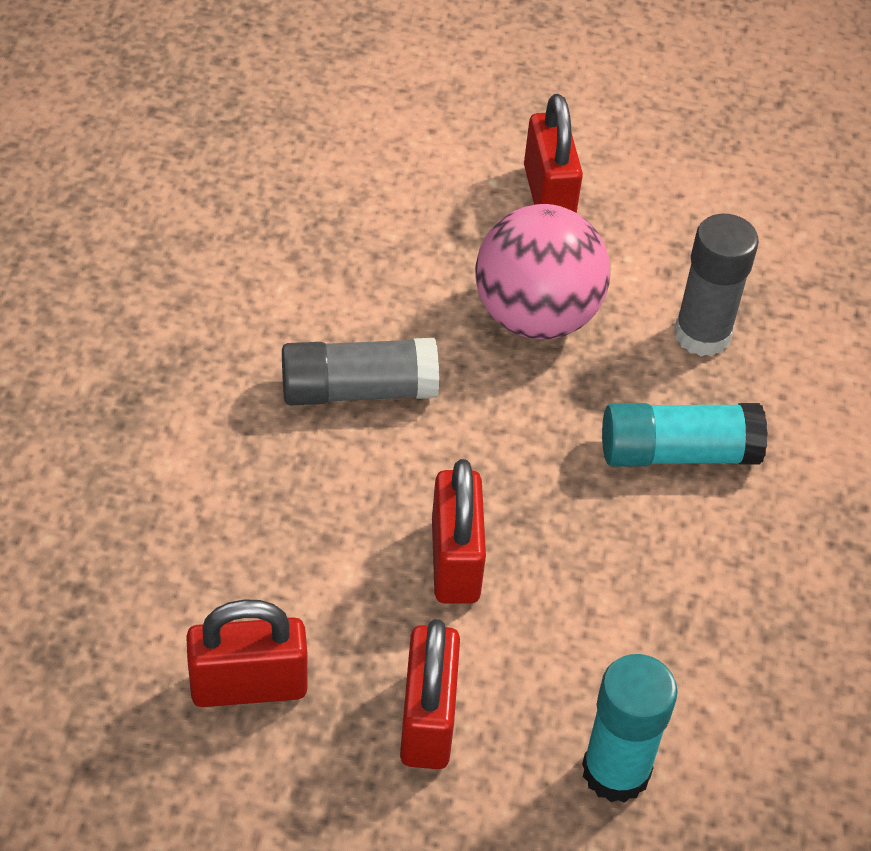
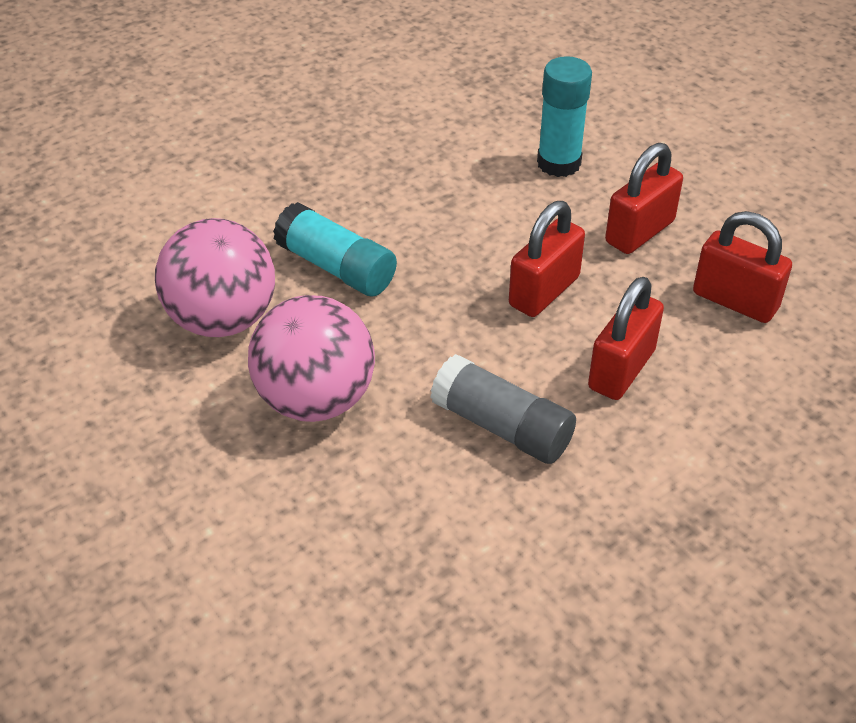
camera: 135 degrees left, 5 degrees down
red padlock [524,94,583,213] -> red padlock moved to [588,277,664,400]
grey glue stick [674,214,759,356] -> pink ball [155,218,275,337]

